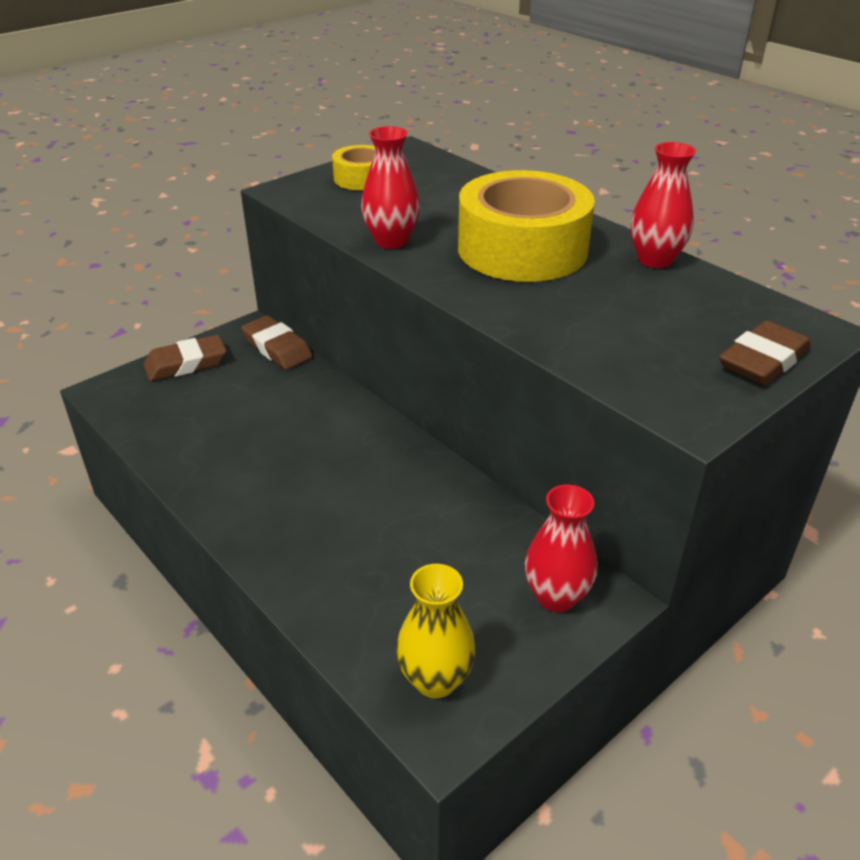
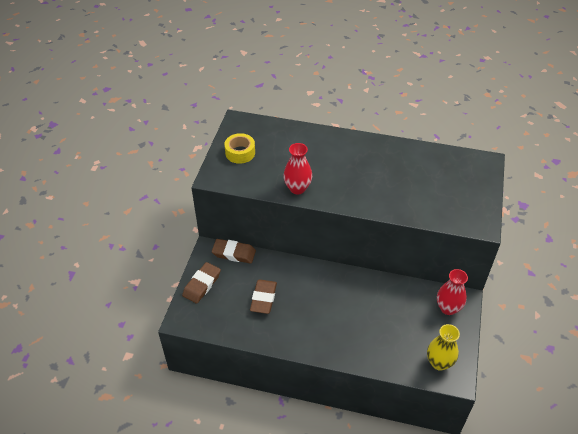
camera: 35 degrees left, 10 degrees up
yellow tape [458,170,595,282] -> none
red vase [631,142,696,268] -> none
brown eraser [719,320,811,385] -> brown eraser moved to [250,280,277,314]

